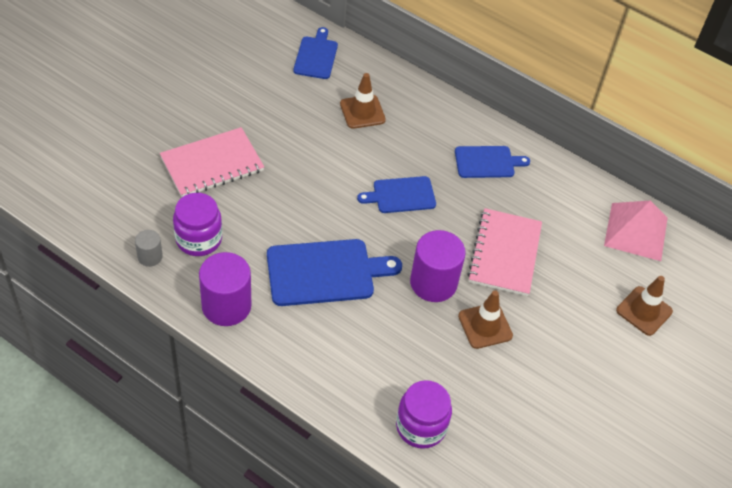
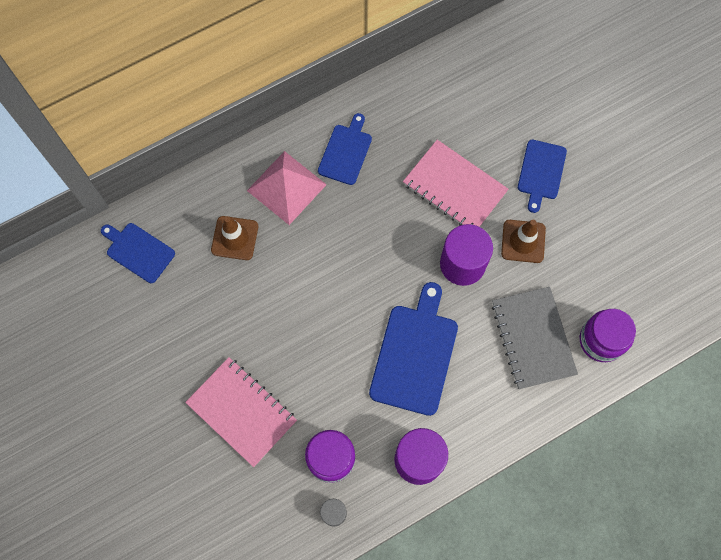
camera: 60 degrees left, 20 degrees up
pink notebook [160,127,264,197] -> pink notebook turned 45 degrees counterclockwise [185,357,297,467]
blue cutting board [357,176,436,213] -> blue cutting board moved to [518,140,567,213]
pink pyramid [604,200,668,261] -> pink pyramid moved to [247,151,327,225]
brown traffic cone [616,276,673,336] -> none
none -> grey notebook [492,287,578,389]

